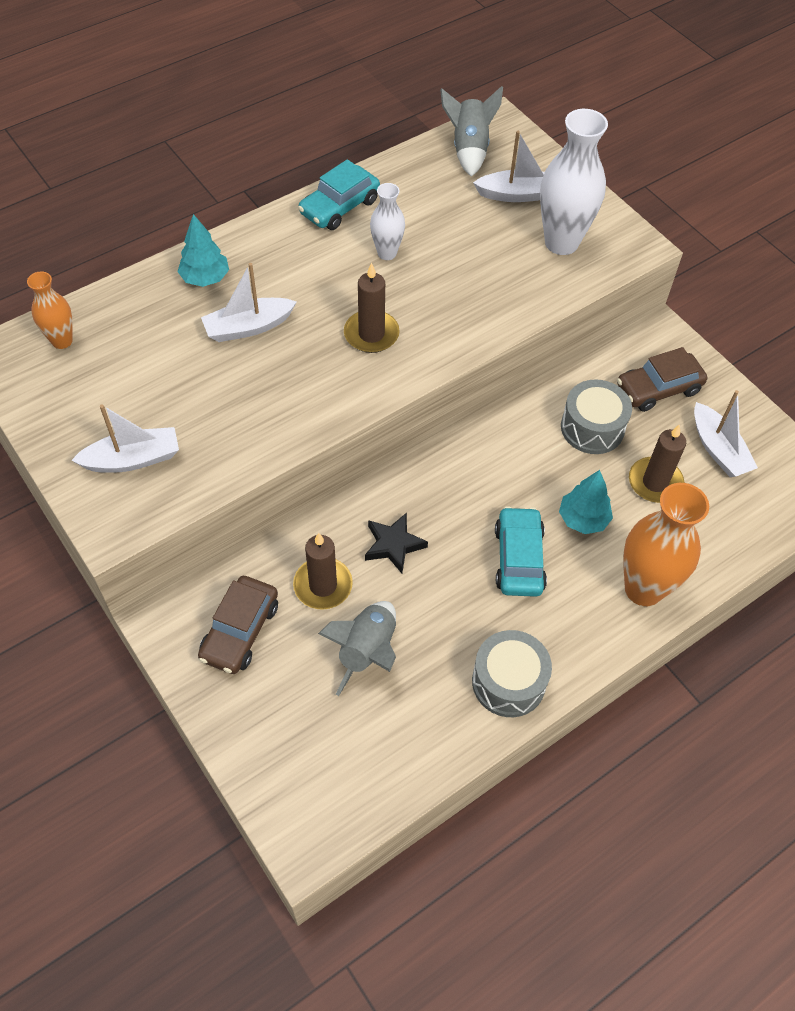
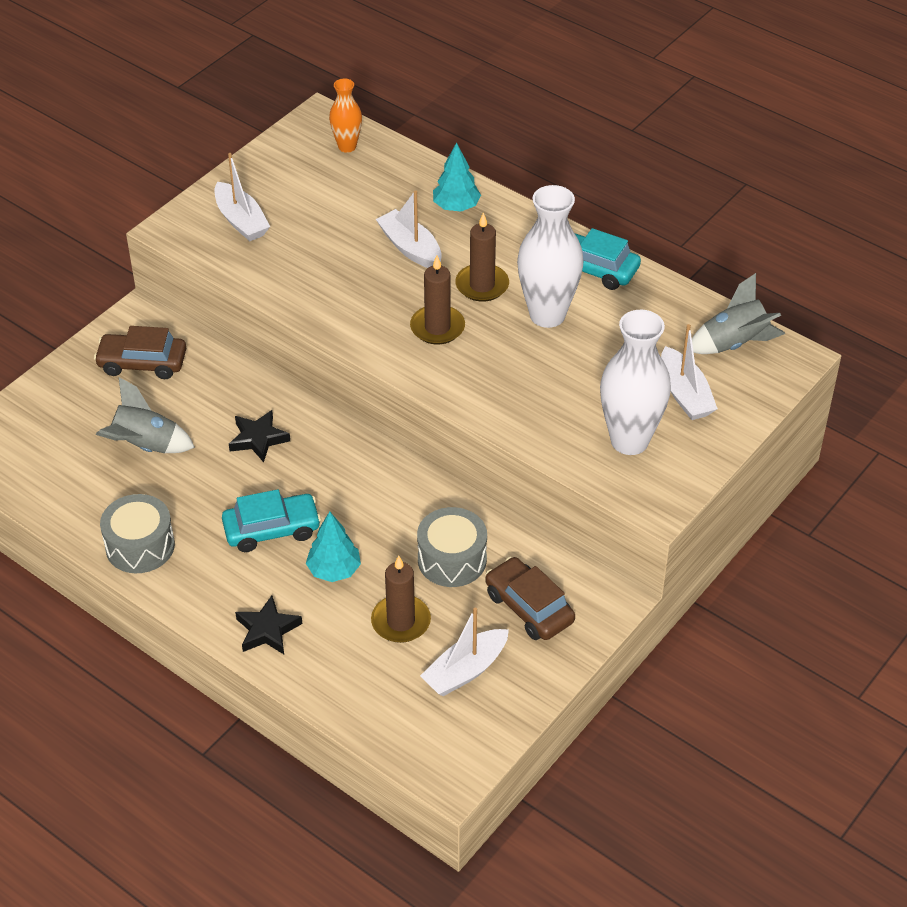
camera: 75 degrees right, 10 degrees down
brown candle [293,533,353,610] -> brown candle moved to [455,213,509,302]
white vase [370,183,405,260] -> white vase [517,185,583,328], size x1.81
orange vase [623,483,709,606] -> black star [235,596,302,654]

